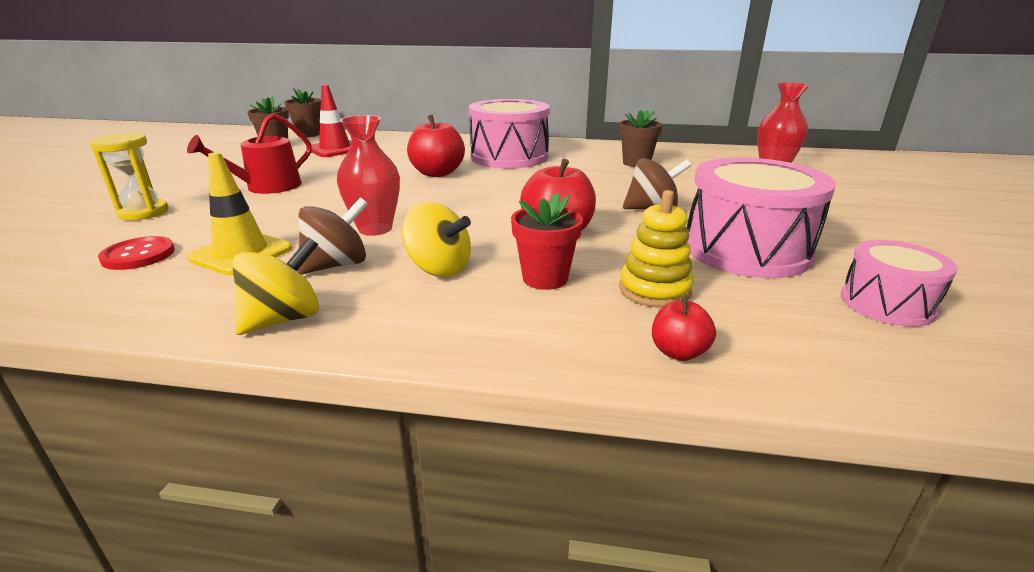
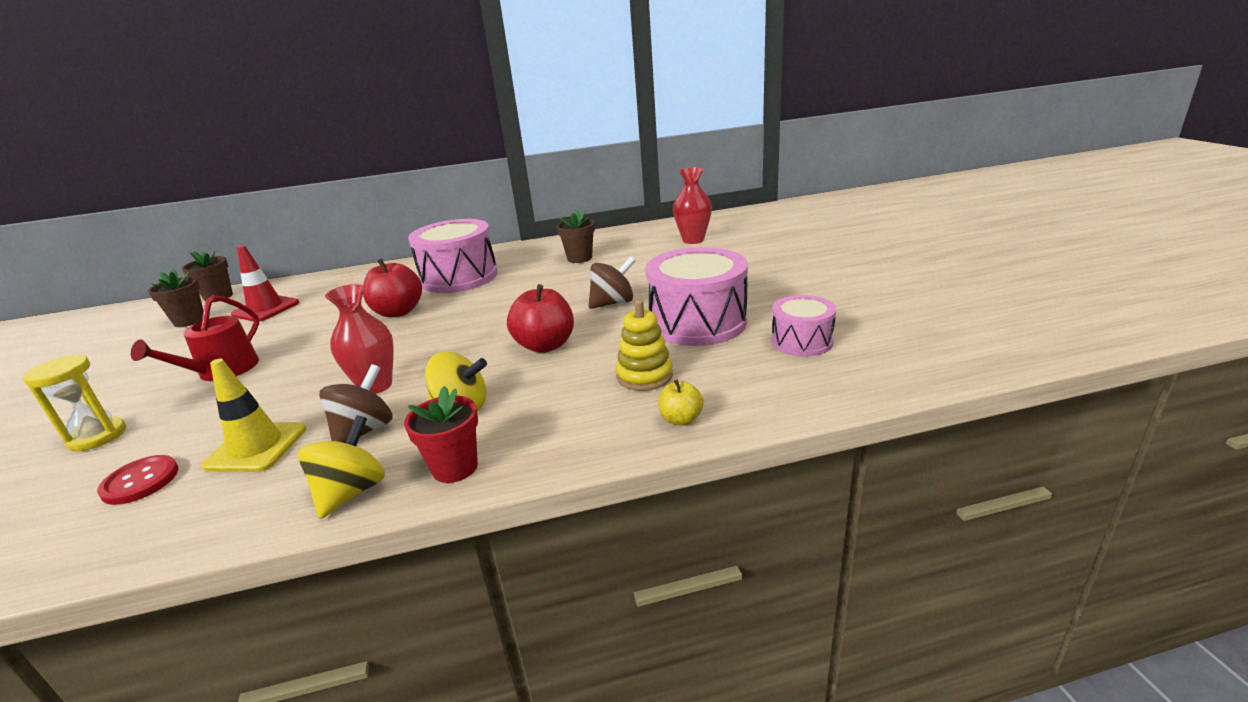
camera: 20 degrees left, 0 degrees up
red flower pot [511,193,583,290] -> red flower pot moved to [404,386,478,483]
red apple [652,297,716,361] -> yellow apple [658,380,704,426]

